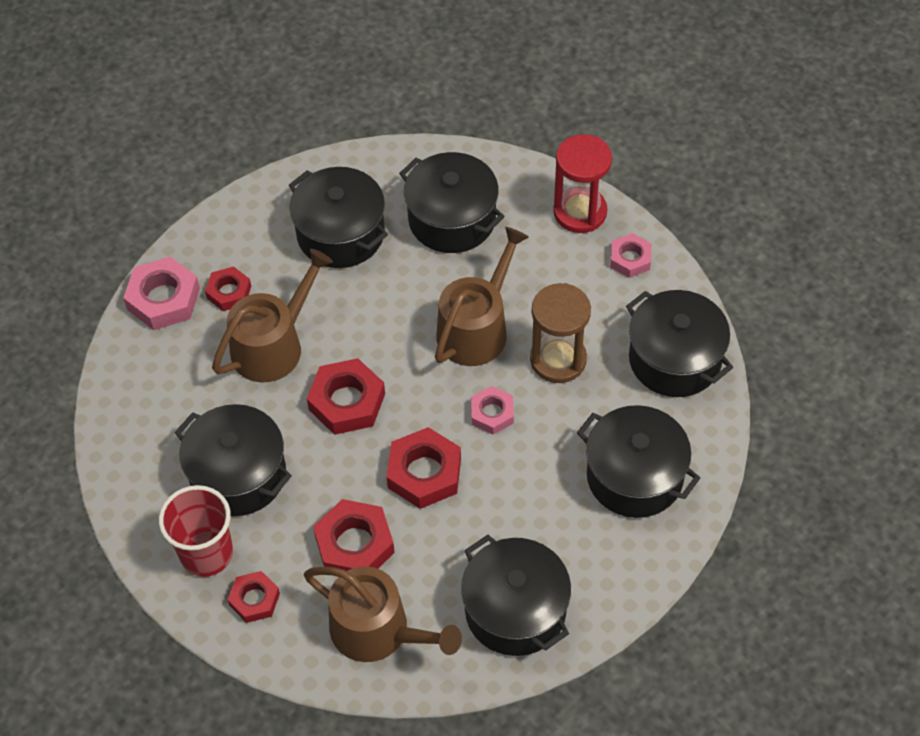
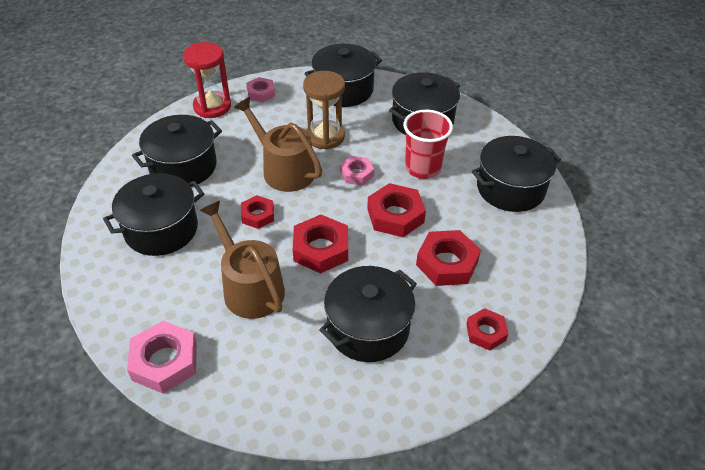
camera: 80 degrees left, 10 degrees down
red cup [159,485,233,577] -> red cup moved to [403,110,453,179]
red nut [205,266,251,311] -> red nut moved to [241,195,274,229]
brown watering can [304,566,462,662] -> none

